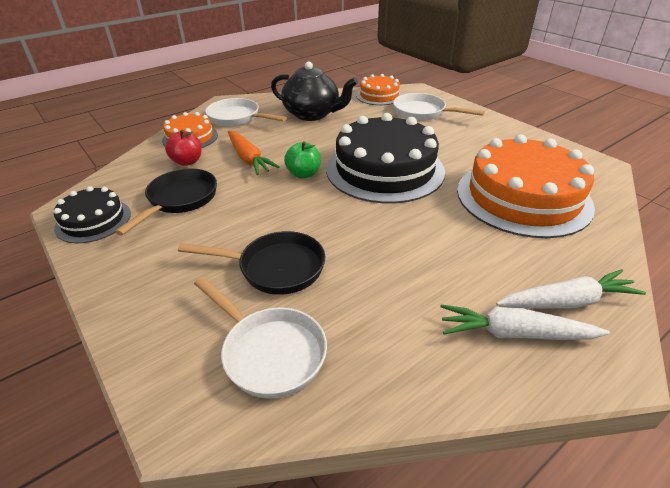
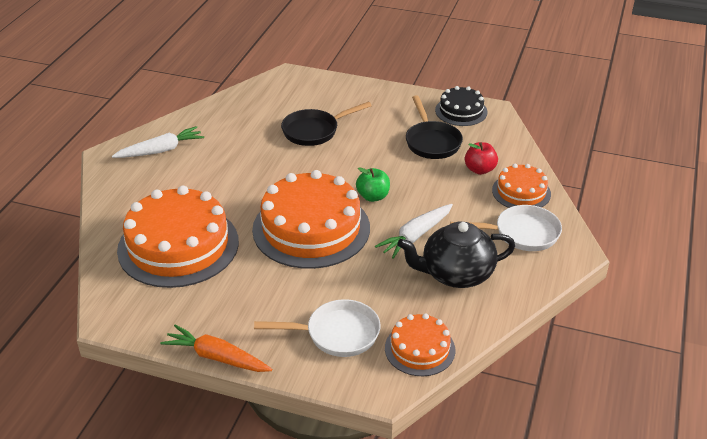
camera: 145 degrees right, 0 degrees up
white pan [194,277,327,399] -> none
orange carrot [228,130,280,175] -> orange carrot moved to [160,325,272,372]
black cake [326,113,445,203] -> orange cake [252,170,370,269]
white carrot [496,269,646,309] -> white carrot moved to [375,204,453,259]

